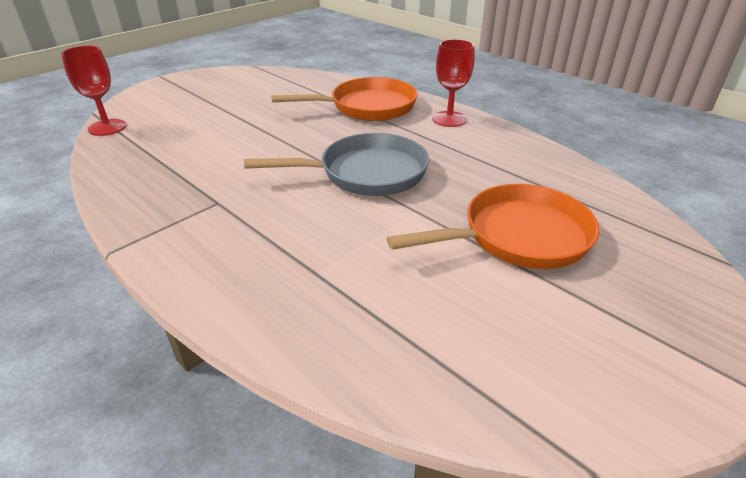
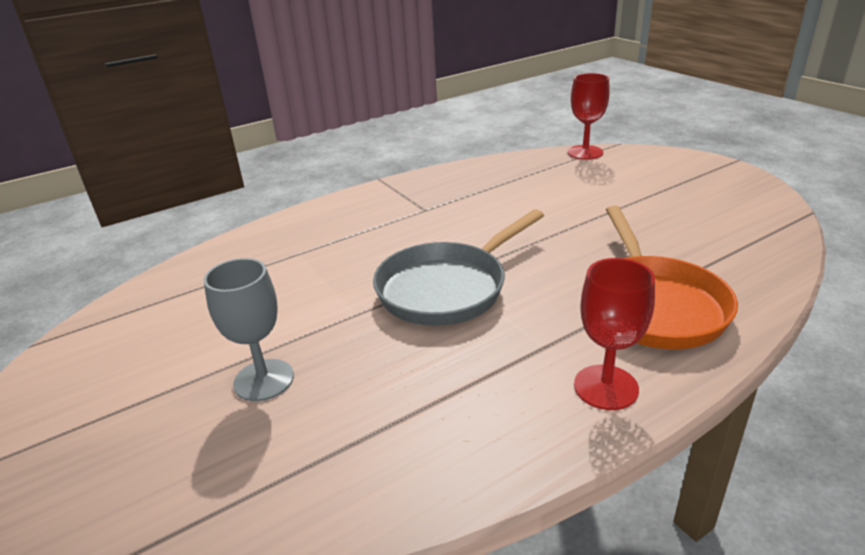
camera: 105 degrees right, 5 degrees down
grey pan [244,133,429,196] -> grey pan turned 45 degrees clockwise [373,209,544,326]
orange pan [387,184,600,269] -> grey goblet [203,258,294,401]

